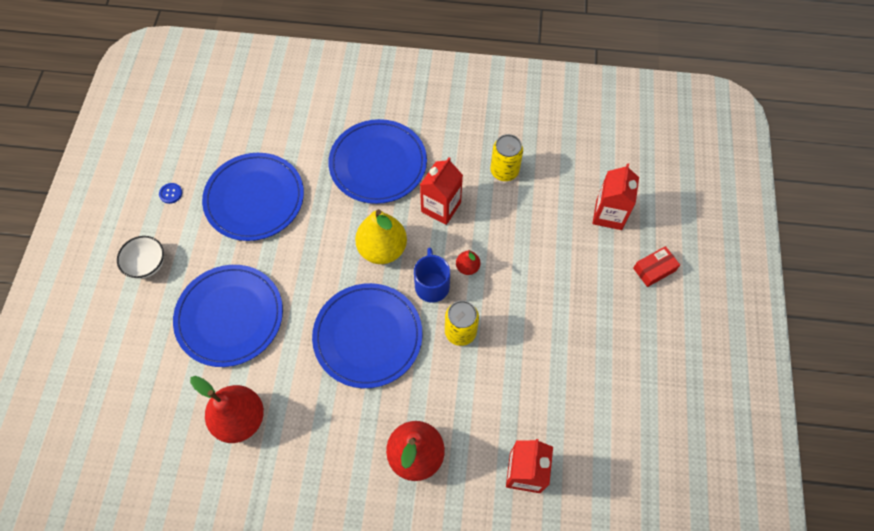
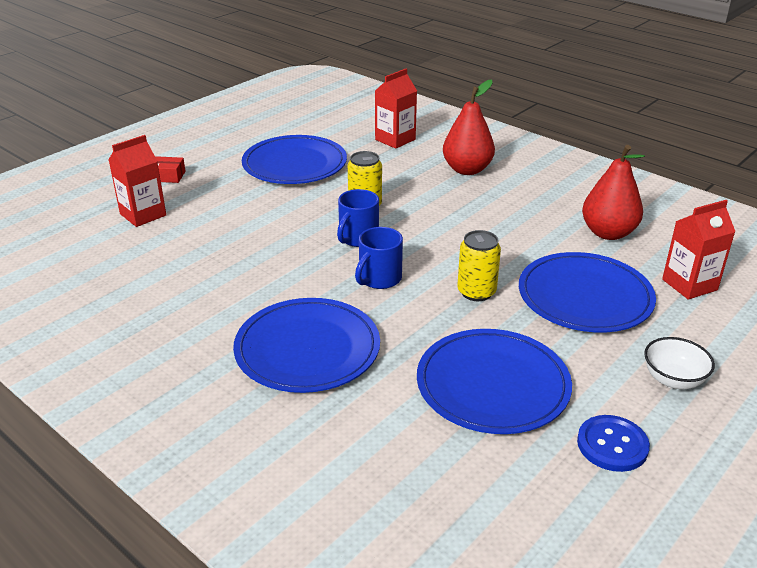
camera: 145 degrees left, 30 degrees down
blue button [159,183,182,204] -> blue button [577,415,650,472], size x1.86
blue plate [312,283,422,388] -> blue plate moved to [242,135,347,184]
yellow pear [355,209,407,264] -> blue mug [355,227,403,289]
red carton [420,157,463,225] -> red carton moved to [662,200,735,300]
red pear [456,250,480,275] -> none
yellow can [490,134,523,181] -> yellow can moved to [457,230,501,301]

